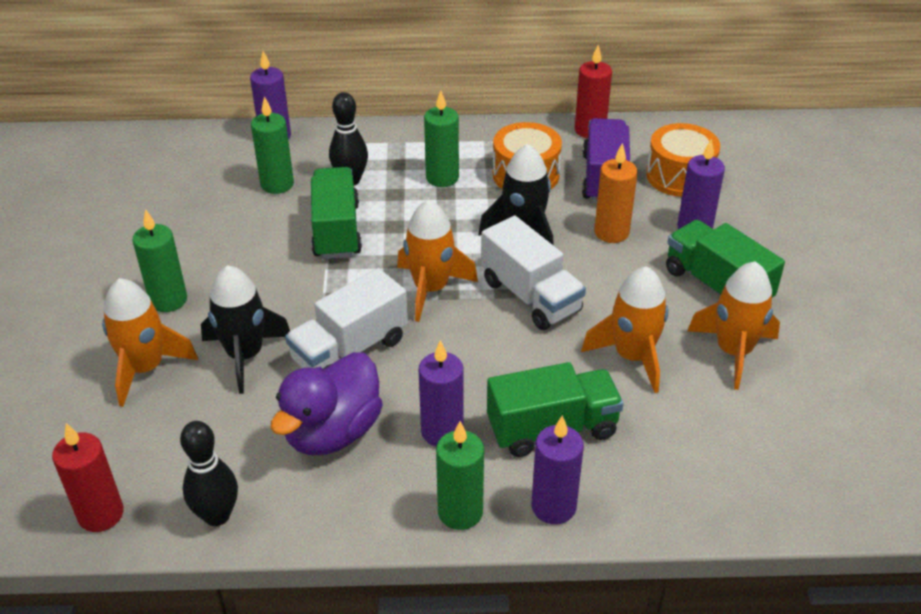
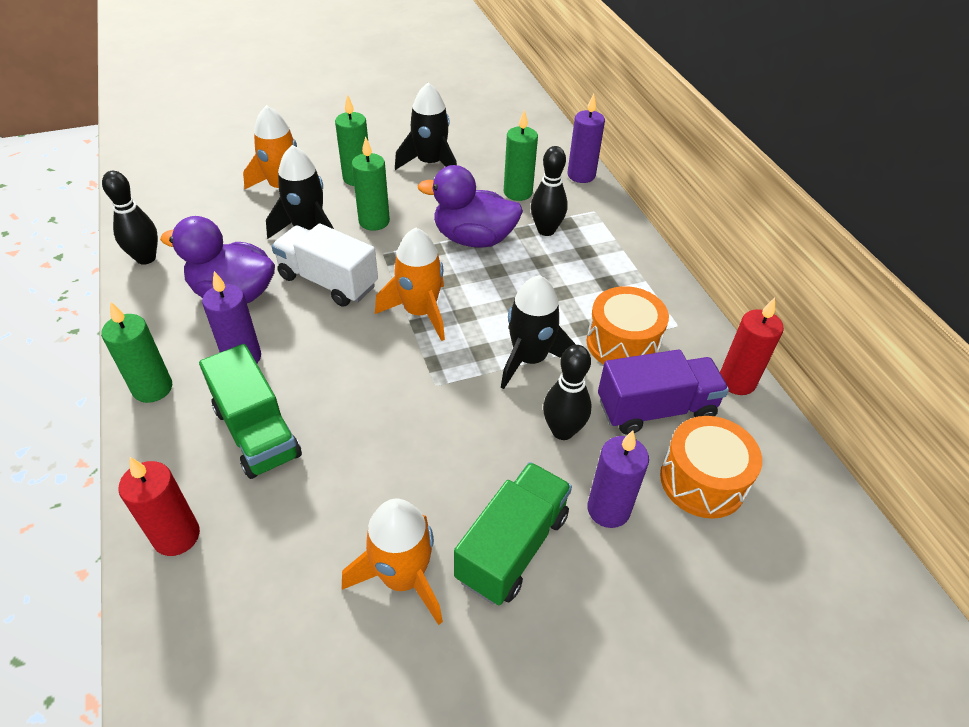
camera: 70 degrees right, 5 degrees up
red candle [52,423,124,532] -> red candle moved to [118,457,200,556]
green truck [311,167,362,259] -> purple duck [418,165,523,248]
green candle [424,91,459,187] -> green candle moved to [352,136,390,231]
white truck [481,216,586,330] -> none
purple candle [532,415,584,524] -> none
orange rocket [581,266,668,393] -> none
orange candle [594,143,638,243] -> black bowling pin [543,345,591,440]
none -> black rocket [395,83,457,170]

